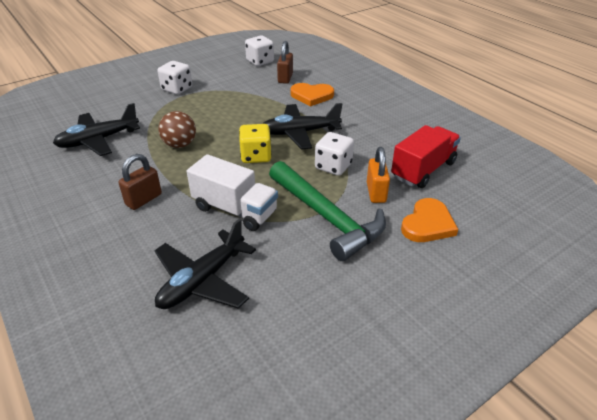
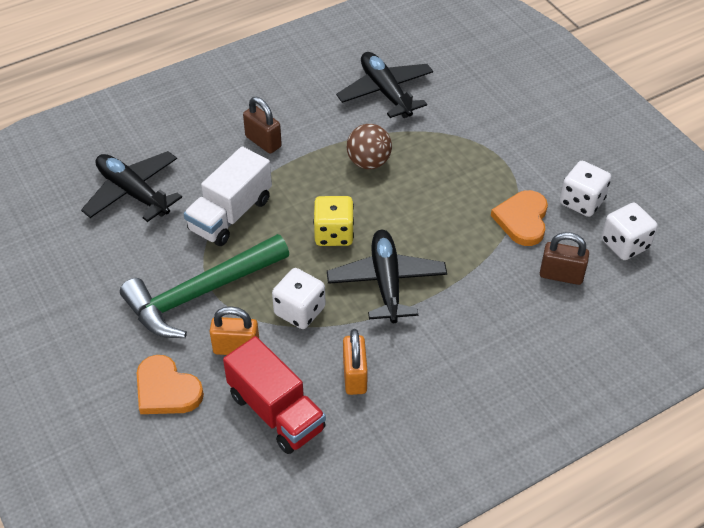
camera: 95 degrees right, 10 degrees up
white dice [158,61,192,95] -> white dice moved to [560,161,611,217]
orange heart [290,83,334,107] -> orange heart moved to [491,190,548,246]
none -> orange padlock [343,329,368,395]

